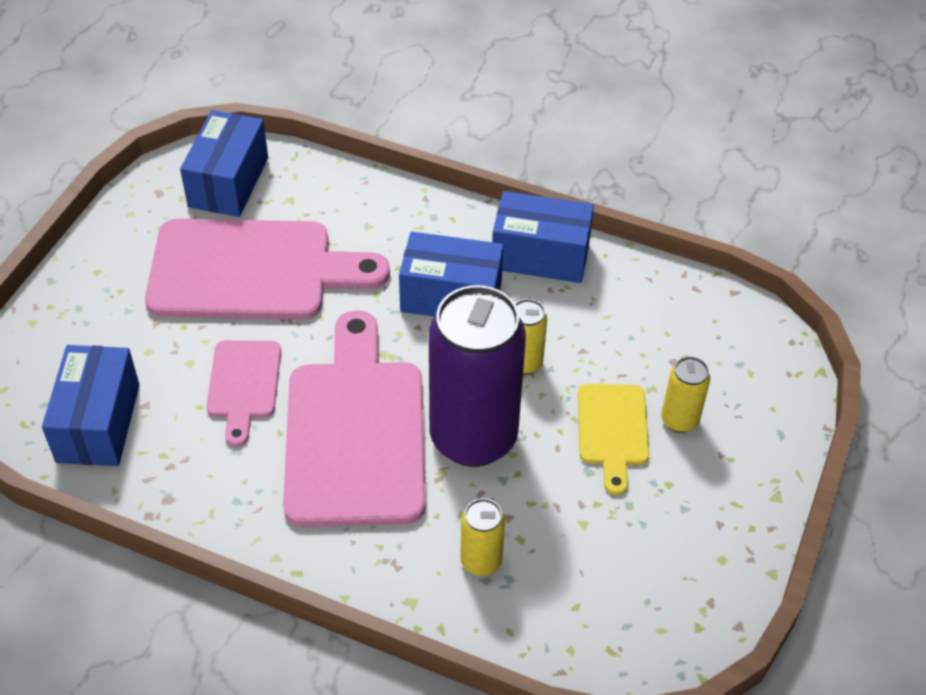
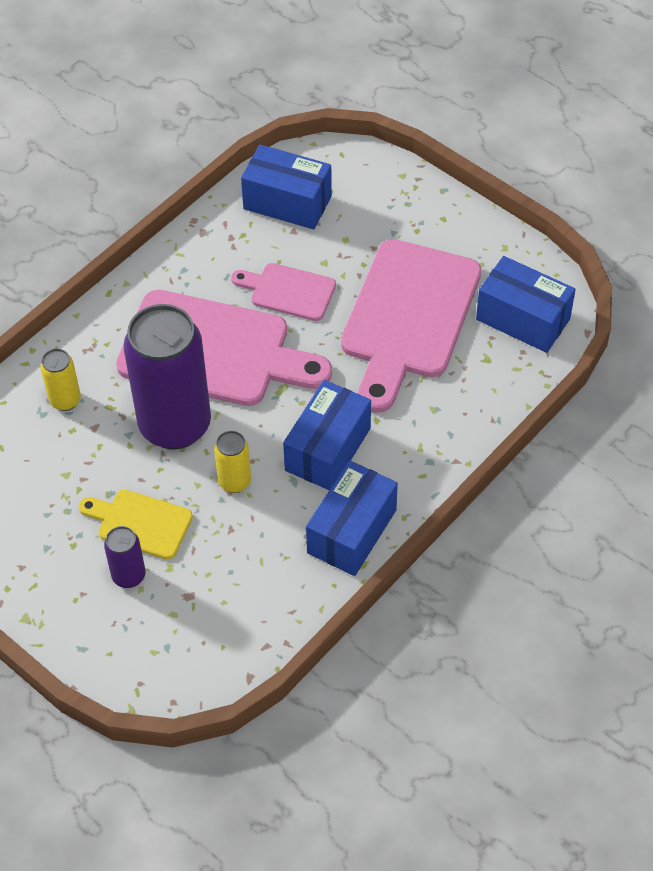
camera: 110 degrees right, 5 degrees up
yellow can [661,356,710,433] -> purple can [104,526,146,588]

